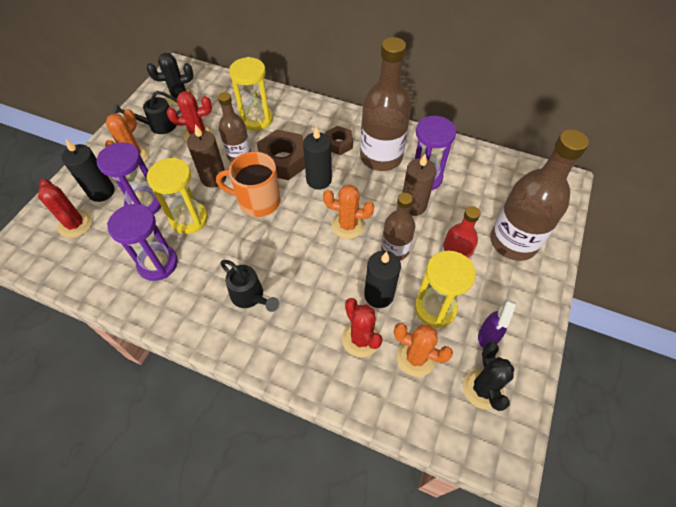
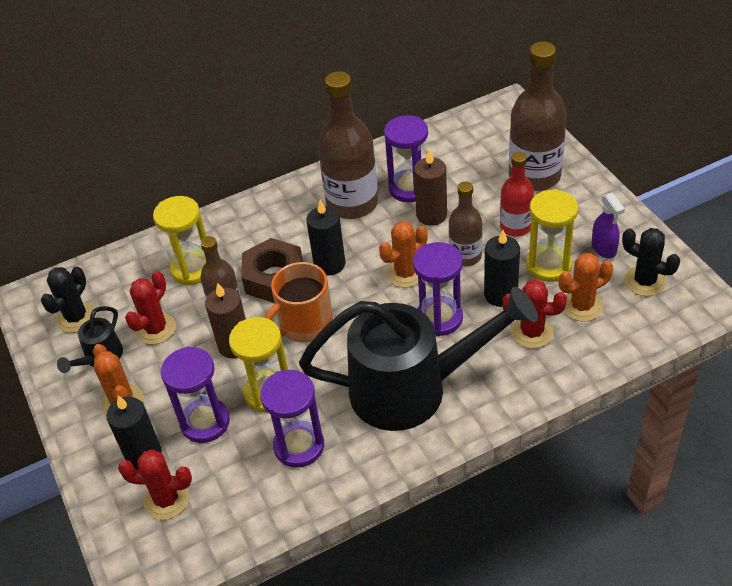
camera: 45 degrees left, 10 degrees down
black watering can [220,260,279,312] -> black watering can [299,287,538,431], size x2.35
brown nut [325,126,353,155] -> none
none -> purple hourglass [413,242,463,336]

